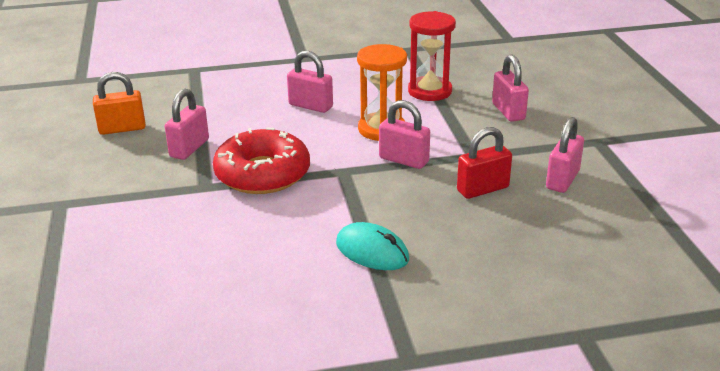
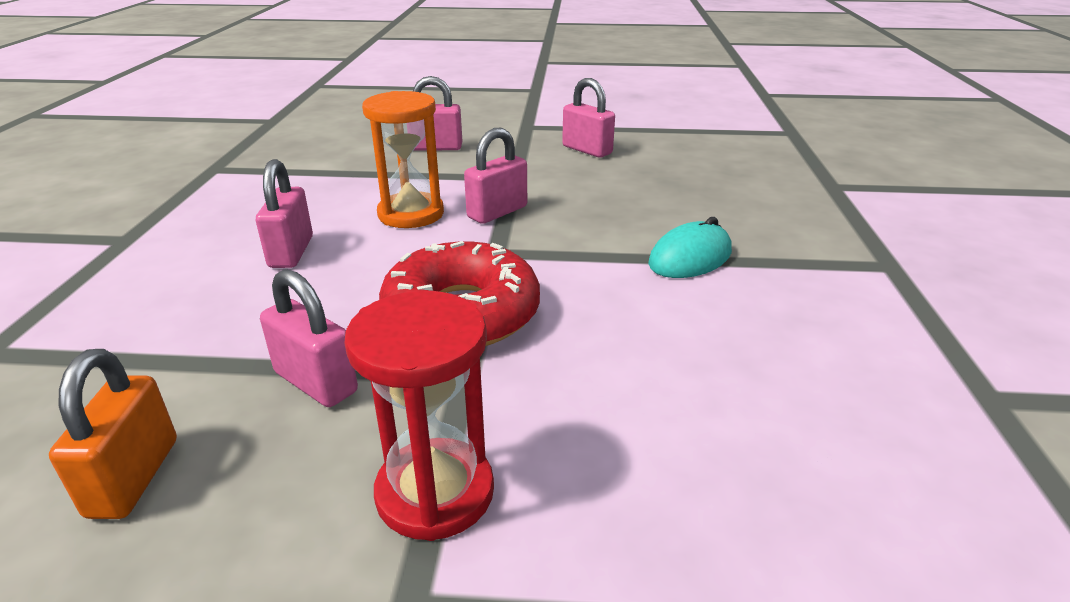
camera: 75 degrees left, 0 degrees up
pink padlock [287,51,333,113] -> pink padlock turned 45 degrees counterclockwise [256,159,313,268]
red hourglass [408,11,456,101] -> red hourglass moved to [344,291,494,541]
red padlock [457,127,512,199] -> none

